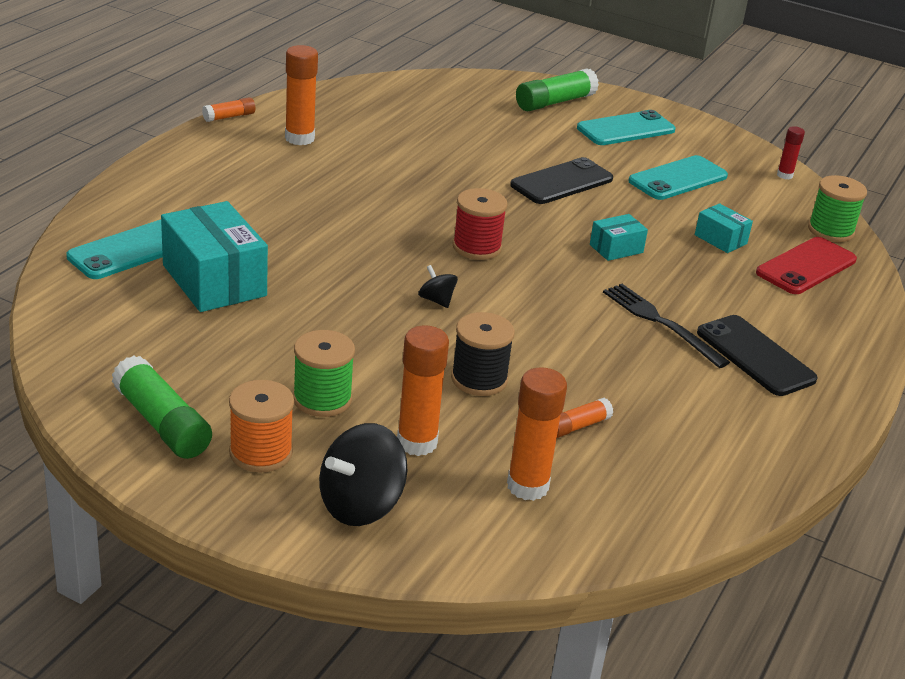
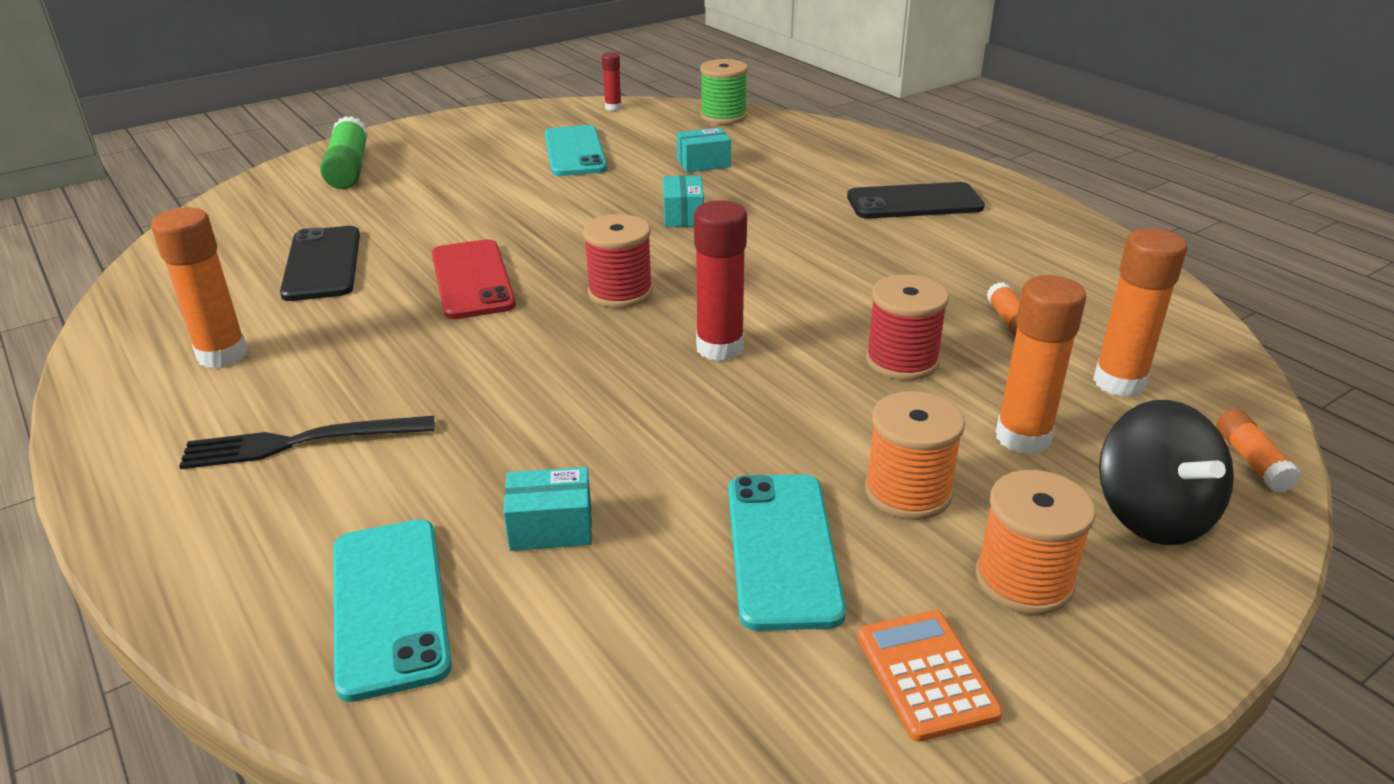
camera: 60 degrees left, 0 degrees up
green glue stick [112,355,212,459] -> orange calculator [857,610,1003,742]
turquoise box [161,201,268,312] -> turquoise box [504,467,592,551], size x0.50
orange glue stick [202,97,255,122] -> orange glue stick moved to [1216,409,1302,493]
green spool [293,330,355,417] -> orange spool [865,391,965,520]
black spinning top [418,265,458,308] -> red glue stick [694,200,747,361]
black spool [451,312,515,396] -> red spool [866,275,949,380]
black phone [510,157,613,204] -> black phone moved to [280,226,360,301]
turquoise phone [577,110,675,145] -> turquoise phone moved to [728,474,846,631]
black fork [603,284,730,368] -> black fork moved to [179,416,434,469]
red phone [756,237,857,294] -> red phone moved to [432,239,516,319]

